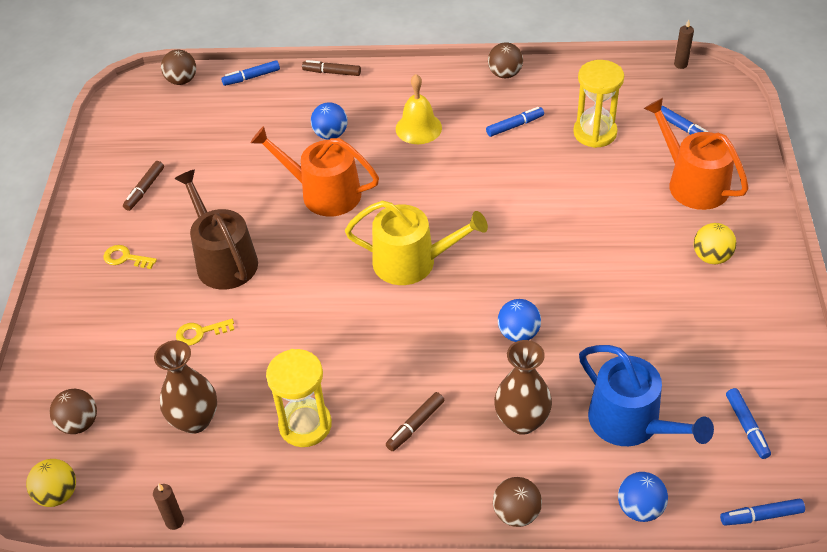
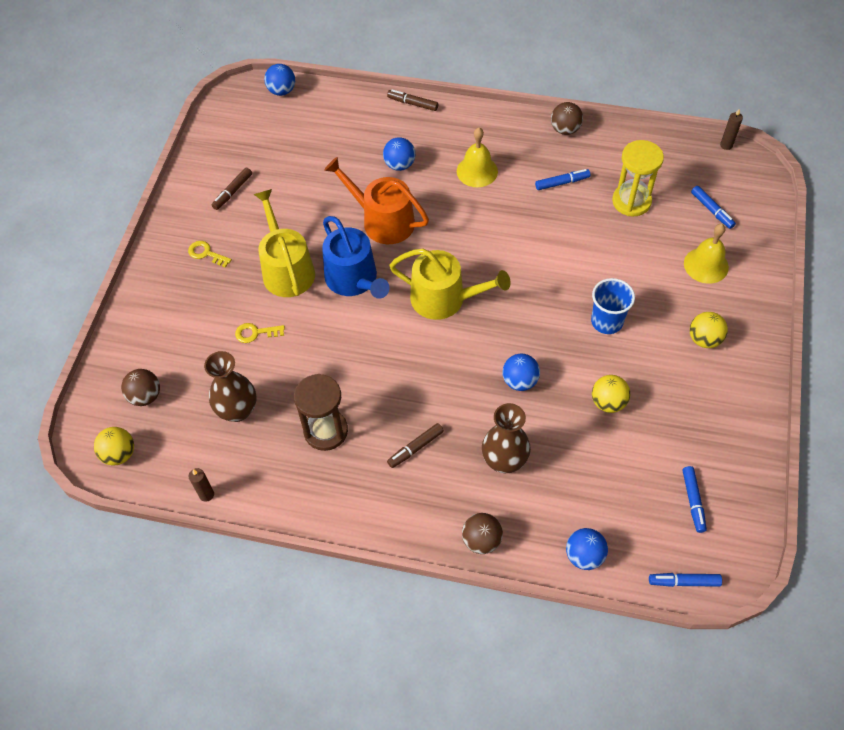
camera: 10 degrees right, 10 degrees up
brown ball [161,50,196,85] -> blue ball [264,64,295,96]
brown watering can [174,169,258,290] -> yellow watering can [254,189,315,297]
blue marker [221,60,280,86] -> none
yellow hourglass [266,349,332,447] -> brown hourglass [294,374,348,451]
blue watering can [579,345,714,446] -> blue watering can moved to [322,216,389,299]
orange watering can [644,98,749,210] -> yellow bell [684,224,729,284]
none -> blue cup [591,278,635,334]
none -> yellow ball [592,375,631,413]

